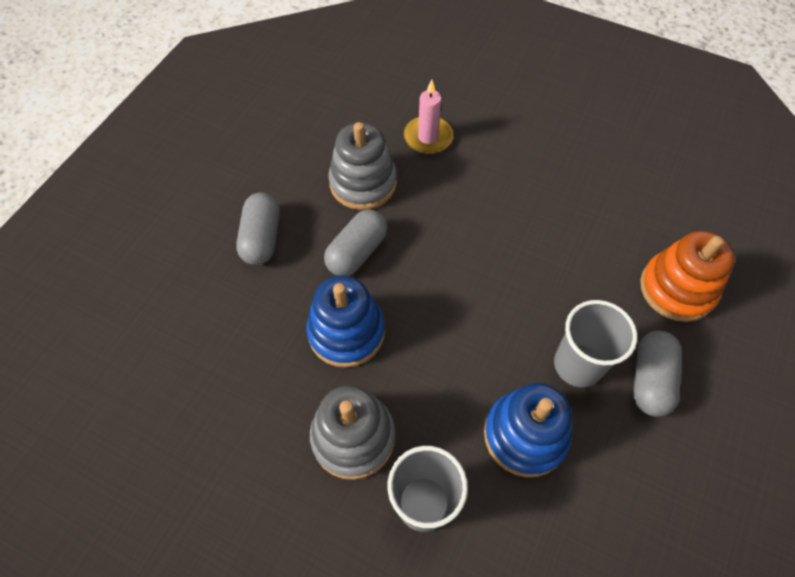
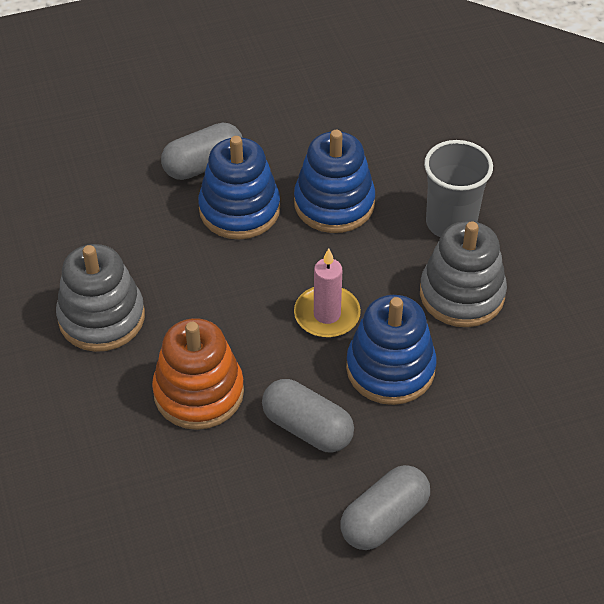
camera: 135 degrees left, 10 degrees down
grey capsule [324,209,388,276] -> grey capsule turned 45 degrees clockwise [262,379,354,453]
grey stacking toy [328,122,397,210] -> grey stacking toy moved to [56,244,145,352]
pink candle [404,79,453,154] -> pink candle moved to [294,248,361,338]
grey cup [554,300,637,387] -> blue stacking toy [198,136,280,239]
orange stacking toy [640,231,735,322] -> orange stacking toy moved to [152,318,244,430]

